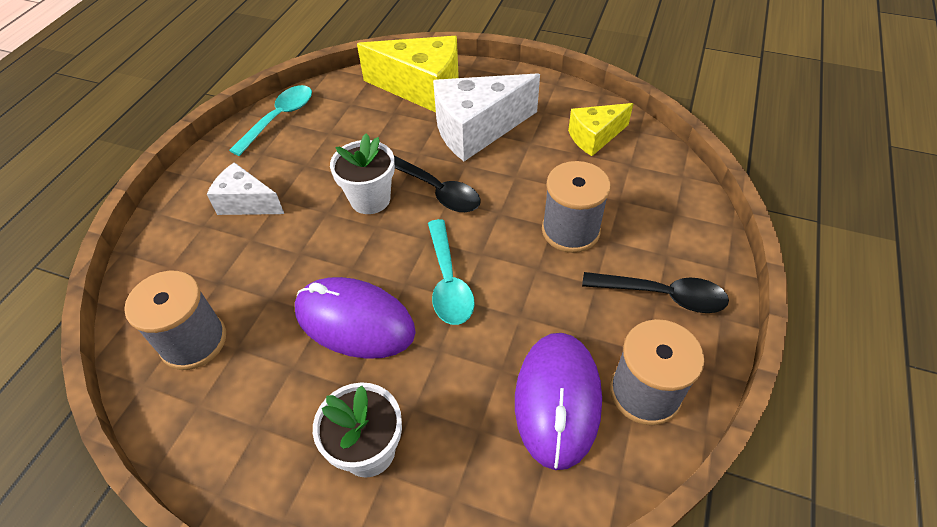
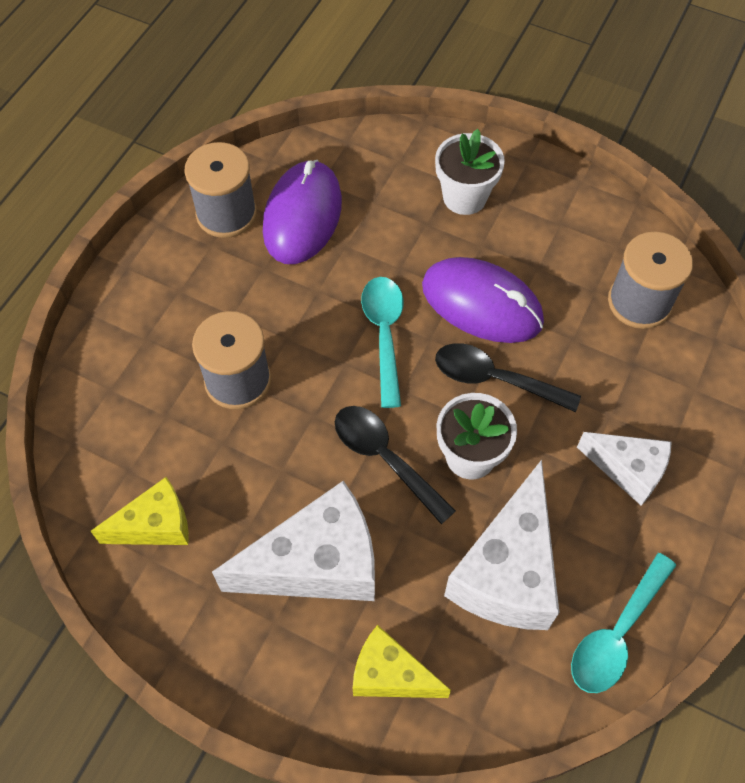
camera: 175 degrees left, 10 degrees up
yellow cheese [357,36,459,113] -> yellow cheese [353,625,451,698], size x0.59
black spoon [582,272,729,313] -> black spoon moved to [435,343,581,412]
none -> white cheese [444,460,560,630]

